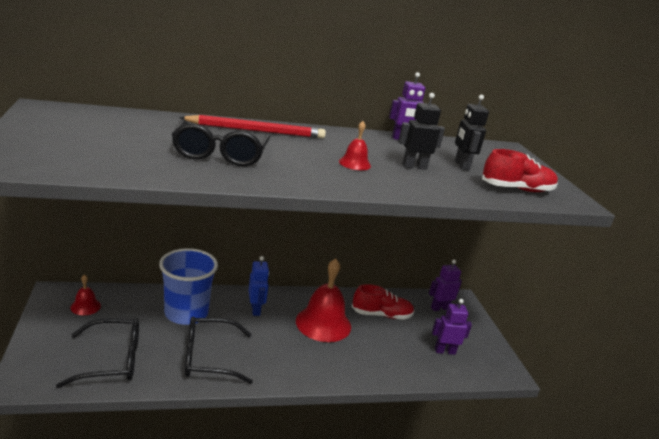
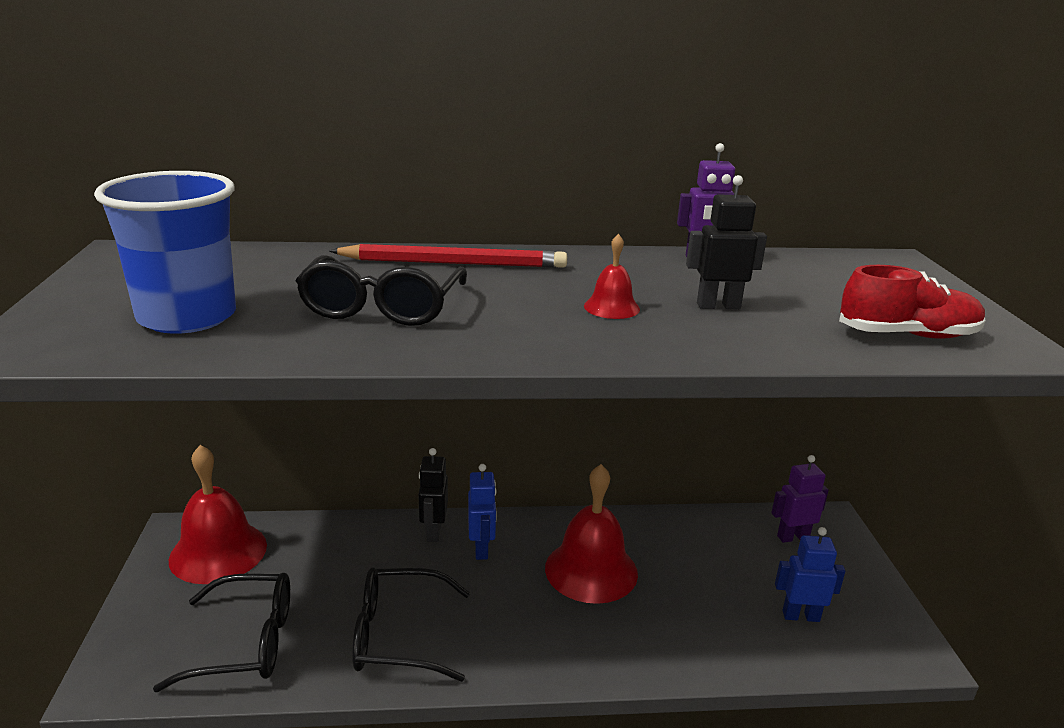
camera: 10 degrees right, 0 degrees up
red bell [70,274,101,315] -> red bell [169,445,267,584], size x2.12
blue cup [159,248,218,325] -> blue cup moved to [94,171,236,334]
red shoe [352,284,414,320] -> none
purple robot [432,299,472,355] -> blue robot [775,527,845,622]
black robot [455,95,489,170] -> black robot moved to [418,448,448,542]

